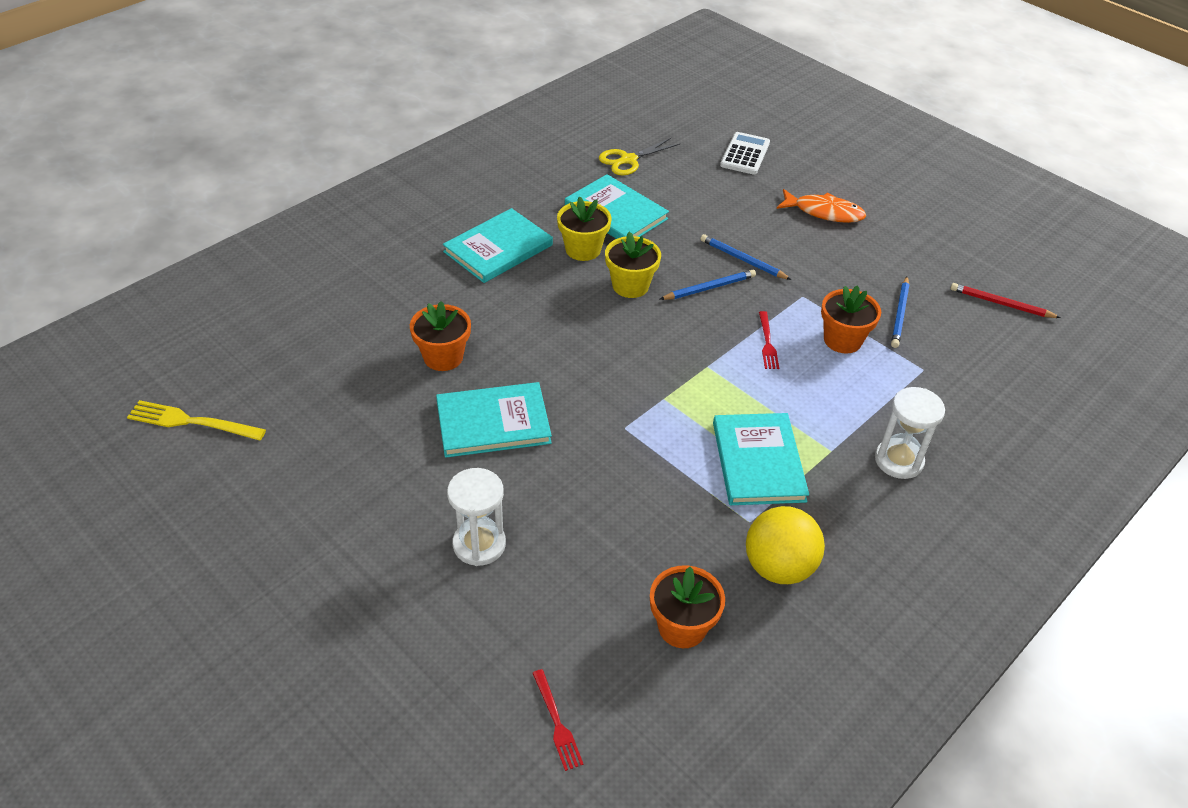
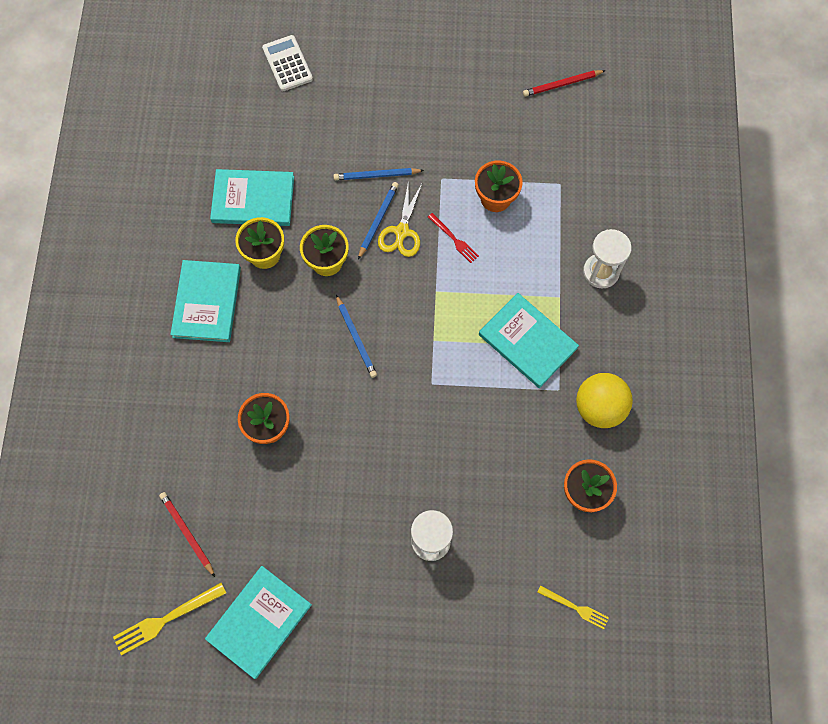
camera: 40 degrees left, 25 degrees up
turquoise book [436,382,552,458] -> turquoise book moved to [205,566,312,679]
red fork [532,669,584,771] -> yellow fork [537,585,609,629]
yellow scissors [599,138,680,176] -> yellow scissors moved to [378,180,423,257]
orange fish [777,189,866,223] -> none
blue pencil [891,277,909,348] -> blue pencil moved to [336,295,377,378]
none -> red pencil [159,492,215,577]

